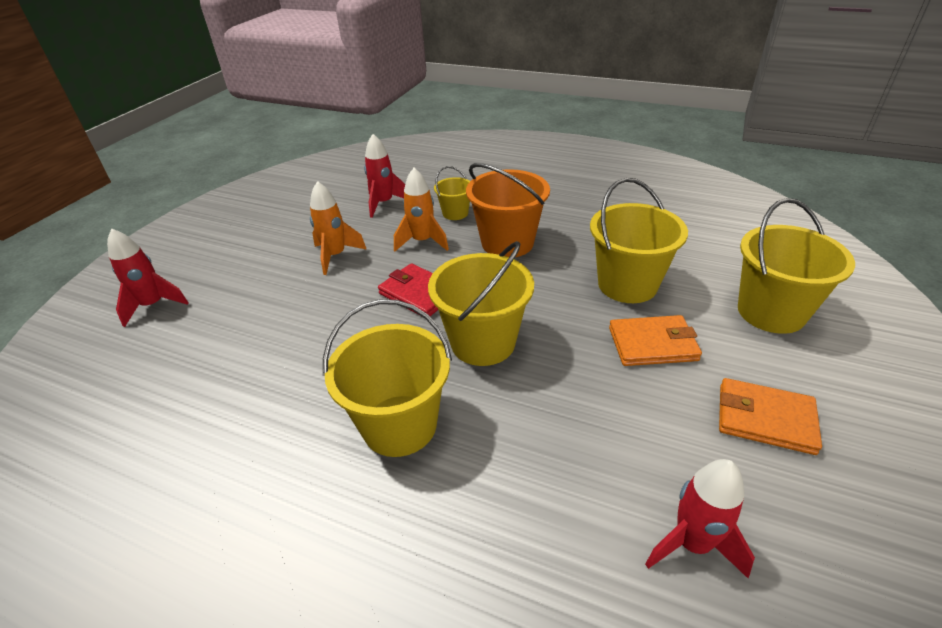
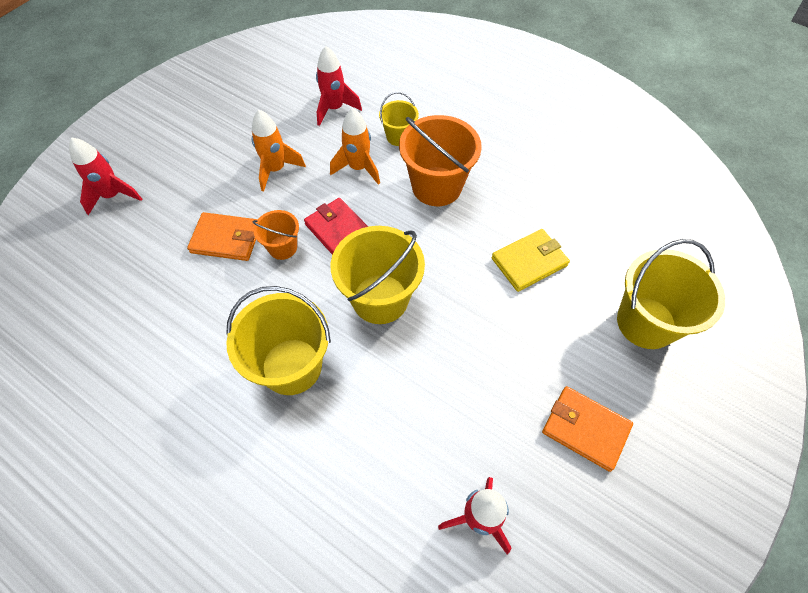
camera: 10 degrees right, 20 degrees up
yellow bucket [590,178,688,303] -> yellow wallet [491,229,570,292]
orange wallet [609,315,702,366] -> orange wallet moved to [187,212,258,261]
none -> orange bucket [253,210,299,260]

